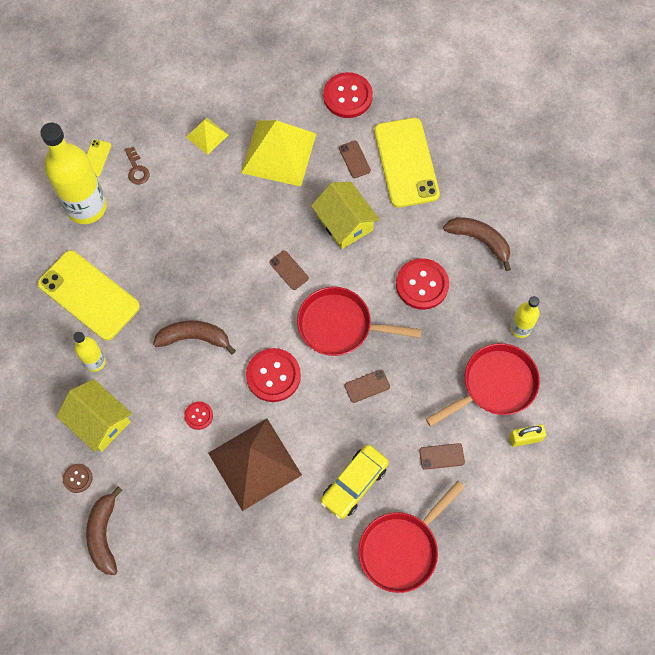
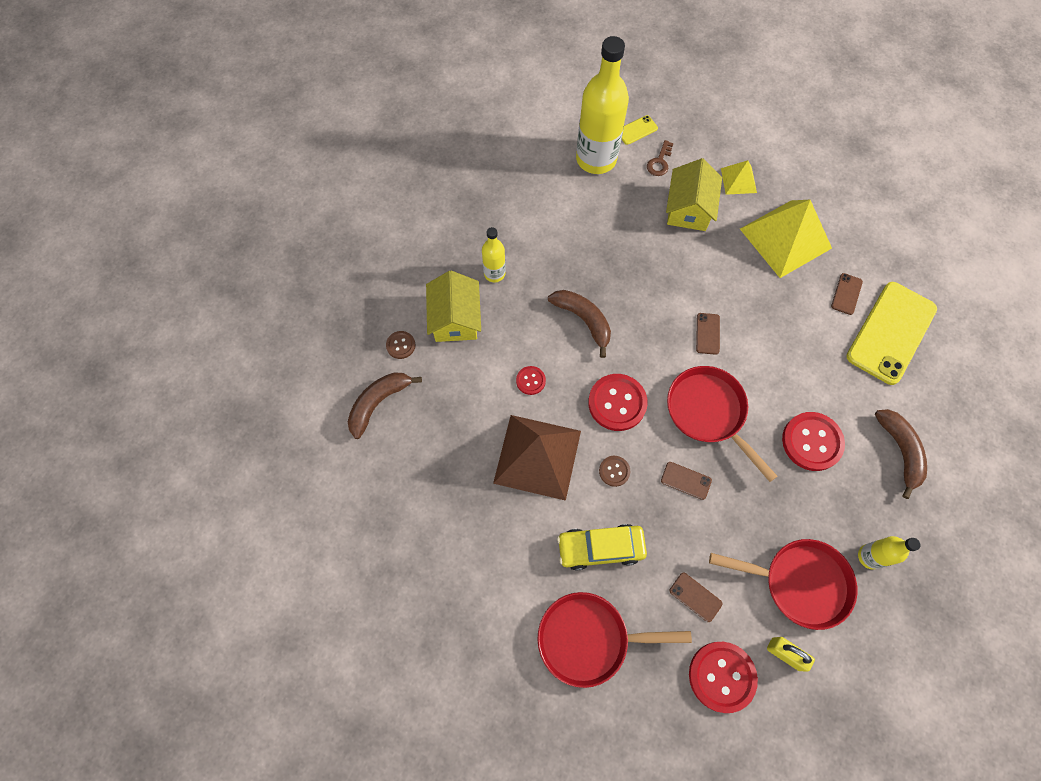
camera: 45 degrees right, 0 degrees up
yellow phone [38,250,140,341] -> none
yellow house [311,182,380,249] -> yellow house moved to [666,158,722,231]
red button [323,72,373,118] -> red button moved to [689,642,758,713]
none -> brown button [599,456,630,487]

